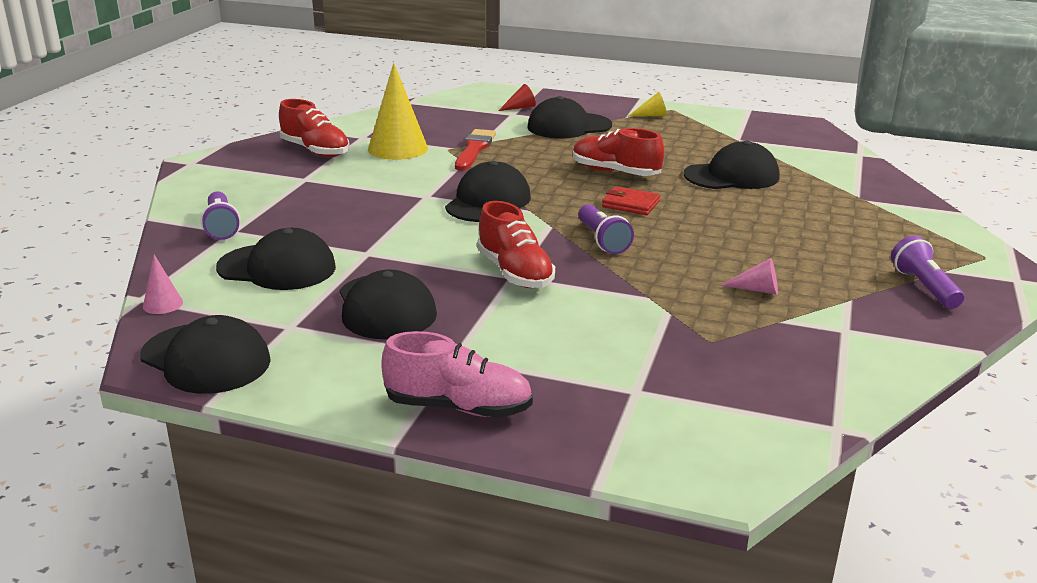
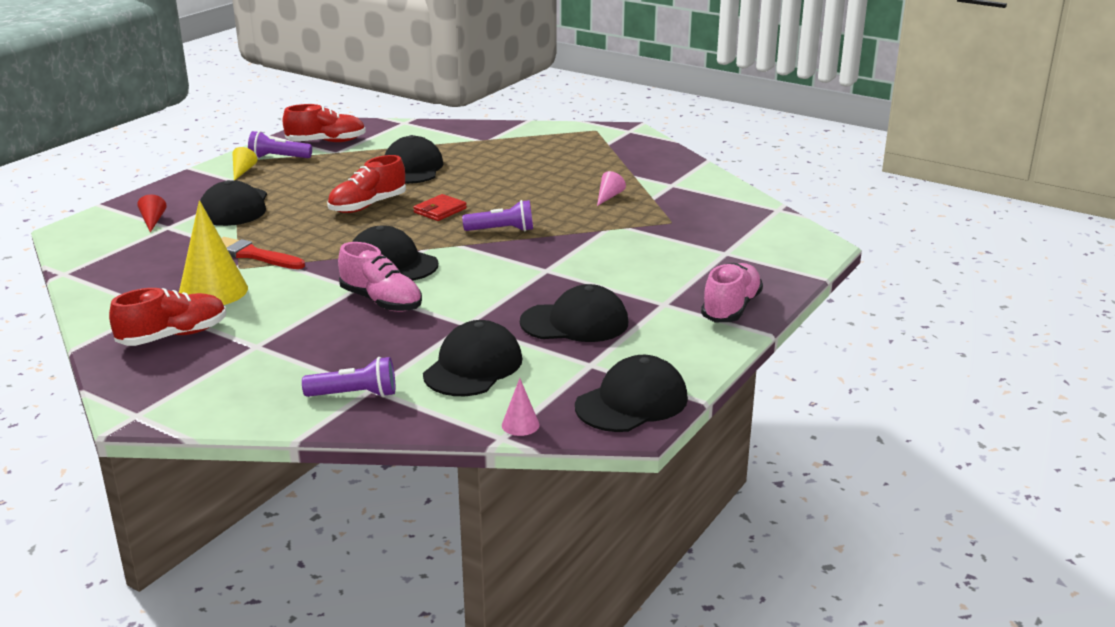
camera: 75 degrees left, 0 degrees up
red shoe [477,201,555,288] -> red shoe moved to [282,104,366,142]
purple flashlight [891,236,964,309] -> purple flashlight moved to [248,131,312,159]
none -> pink shoe [338,242,422,312]

